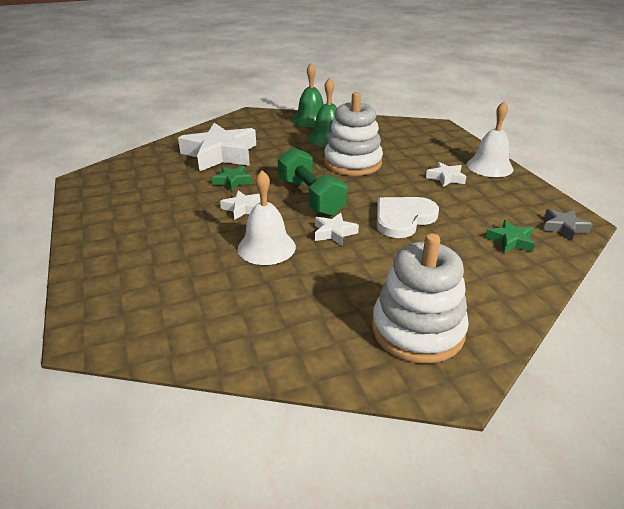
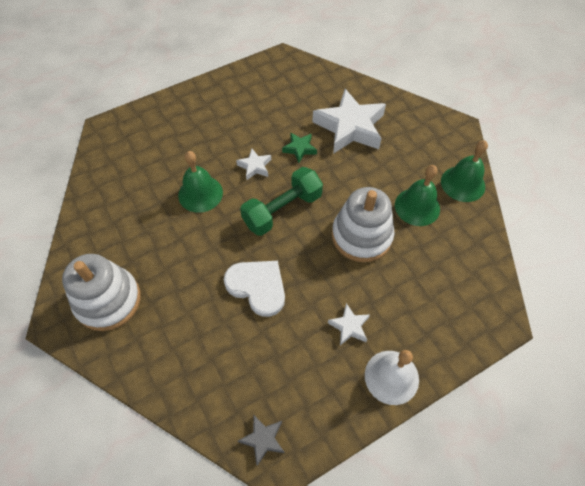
camera: 80 degrees right, 25 degrees up
white bell [238,170,296,265] -> green bell [178,151,223,213]
white star [315,213,359,246] -> none
green star [485,220,535,253] -> none

